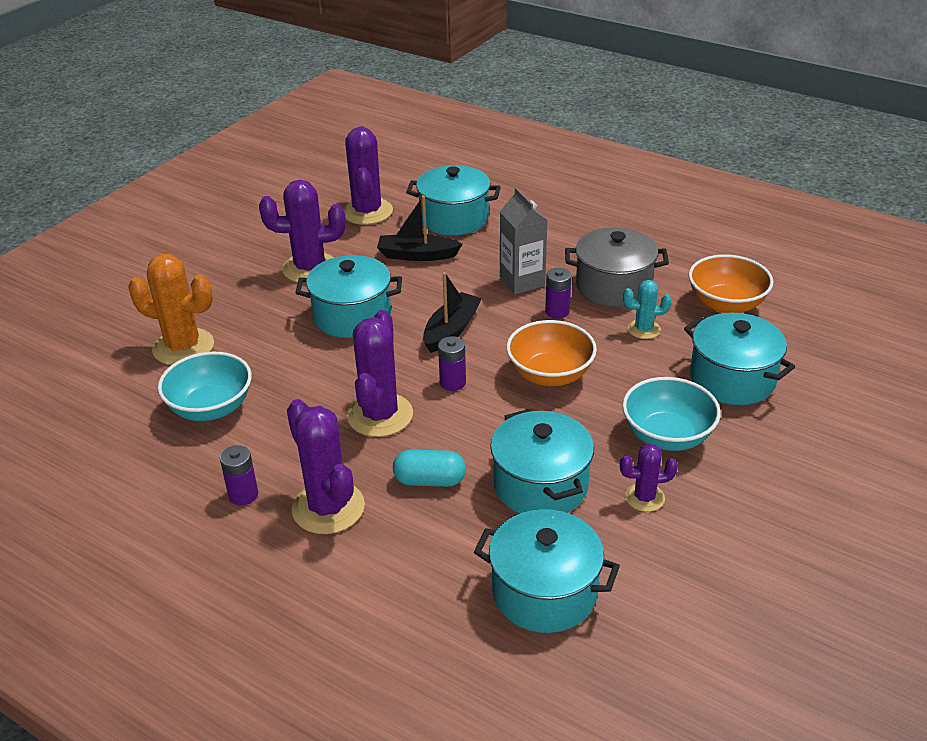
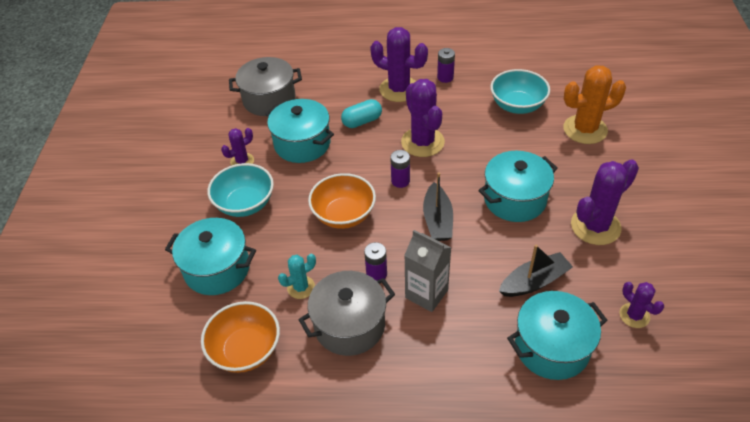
camera: 150 degrees right, 10 degrees up
purple cactus [343,126,393,225] -> purple cactus [619,282,664,328], size x0.54
turquoise pot [474,509,620,633] -> grey pot [229,57,302,116]

